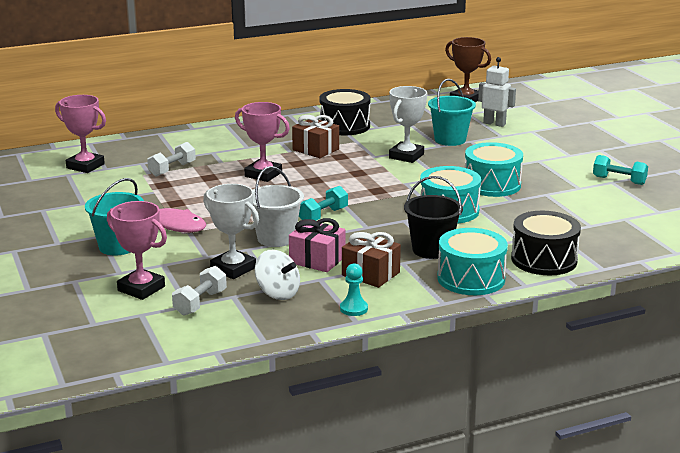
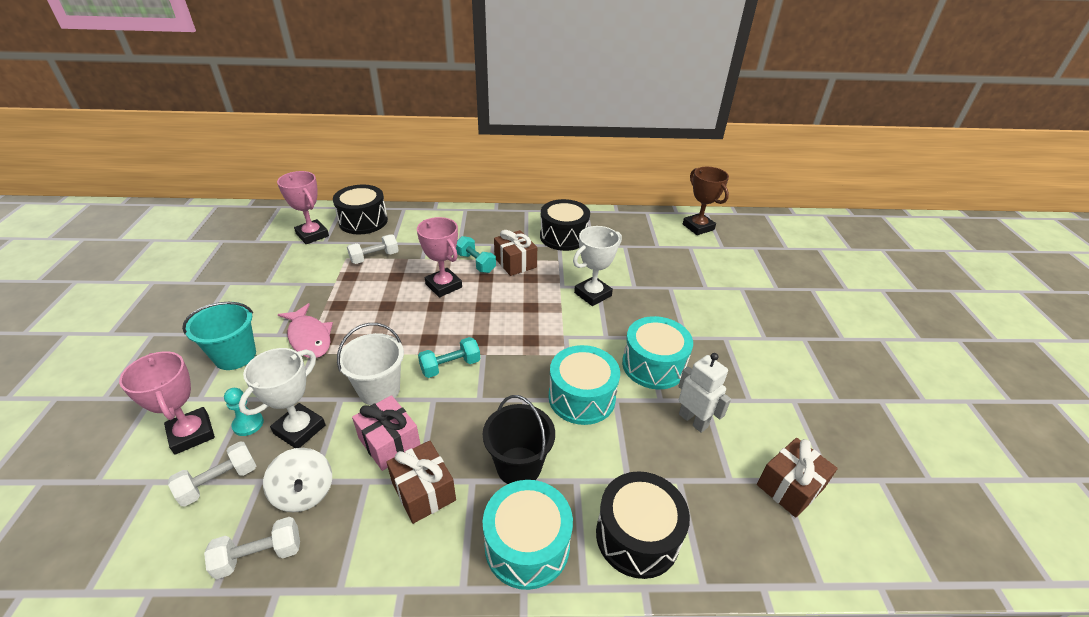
camera: 20 degrees right, 15 degrees up
white trophy [203,184,259,279] -> white trophy turned 60 degrees clockwise [239,348,326,448]
turquoise pawn [340,263,368,316] -> turquoise pawn moved to [224,388,264,436]
turquoise bucket [428,79,476,146] -> none
white robot [478,57,516,127] -> white robot moved to [678,353,731,433]
turquoise dumbbell [593,155,648,185] -> turquoise dumbbell moved to [456,236,496,273]
none -> white dumbbell [204,517,300,579]
none -> black drum [333,184,388,235]
none -> brown gift [757,438,838,517]

